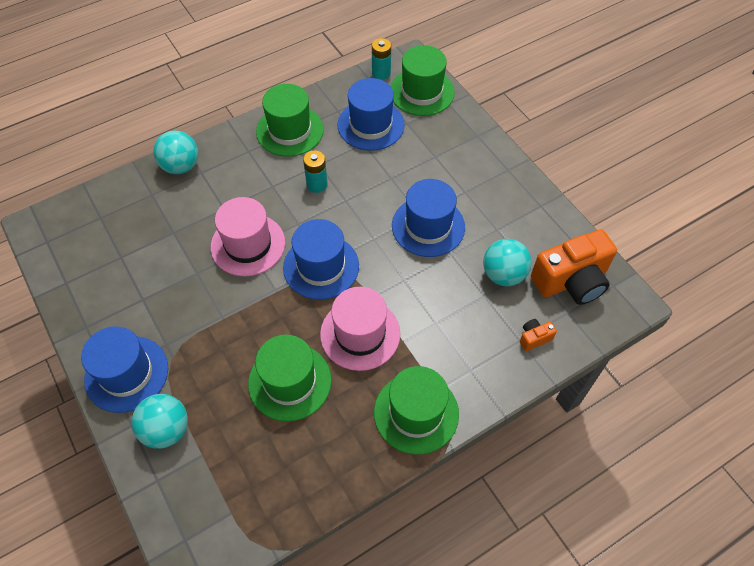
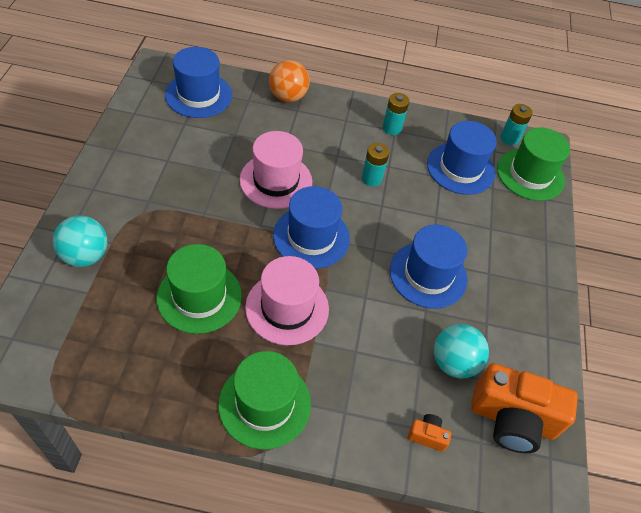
camera: 35 degrees right, 5 degrees down
blue hat [81,326,168,413] -> blue hat moved to [165,47,232,118]
turquoise ball [154,130,198,174] -> orange ball [269,60,309,102]
green hat [256,84,324,157] -> turquoise battery [383,93,409,135]

